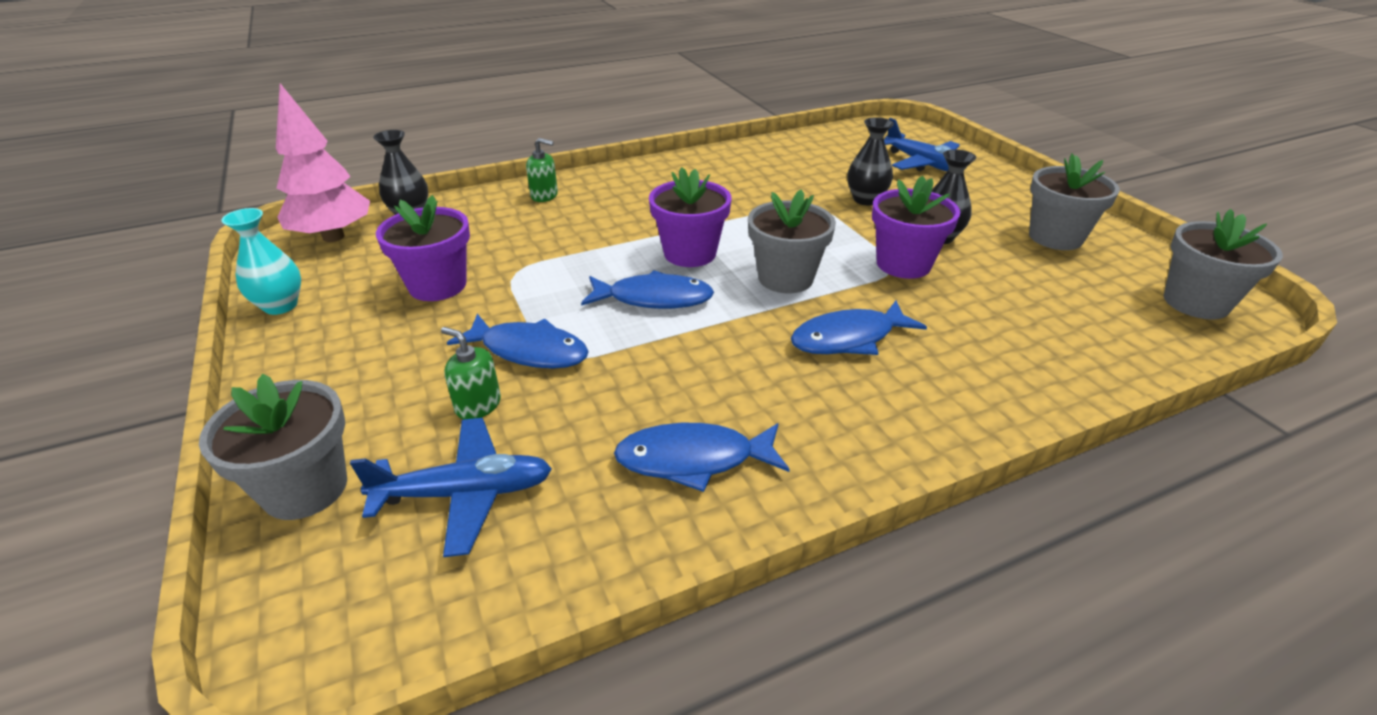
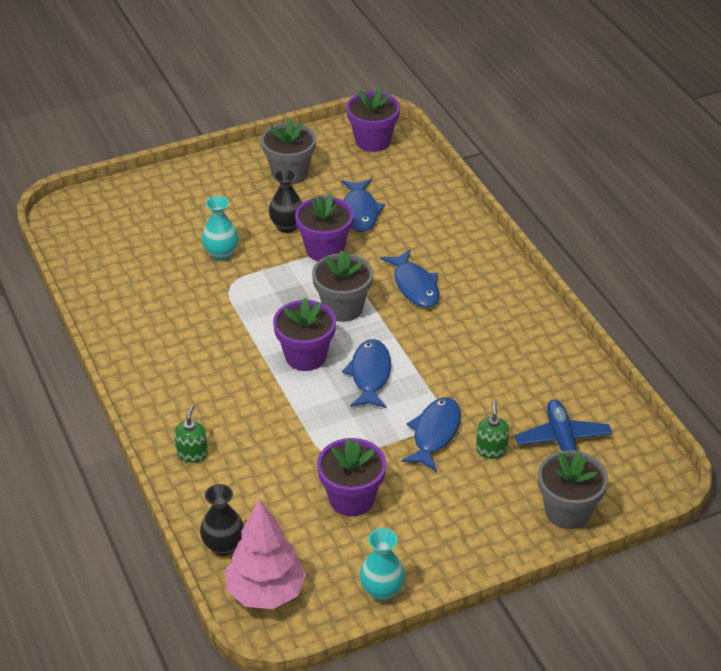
camera: 90 degrees left, 5 degrees up
green soap dispenser [441,327,501,419] -> green soap dispenser turned 150 degrees clockwise [476,401,509,459]
blue fish [614,423,790,492] -> blue fish moved to [341,179,385,232]
black vase [847,117,894,205] -> turquoise vase [202,196,238,261]
blue plane [884,118,966,172] -> none
grey flower pot [1164,209,1283,320] -> purple flower pot [346,88,400,152]

